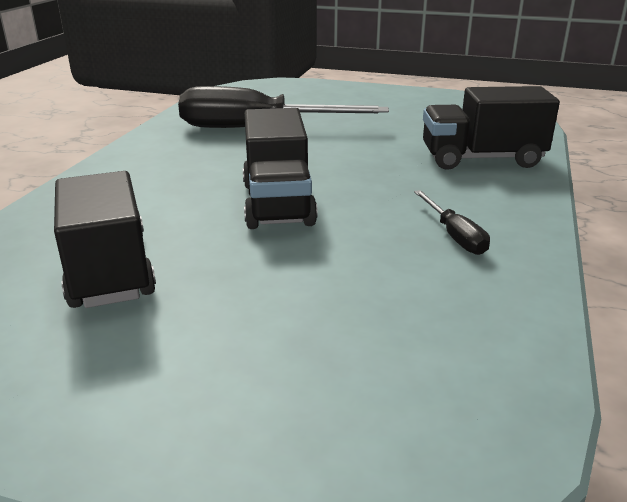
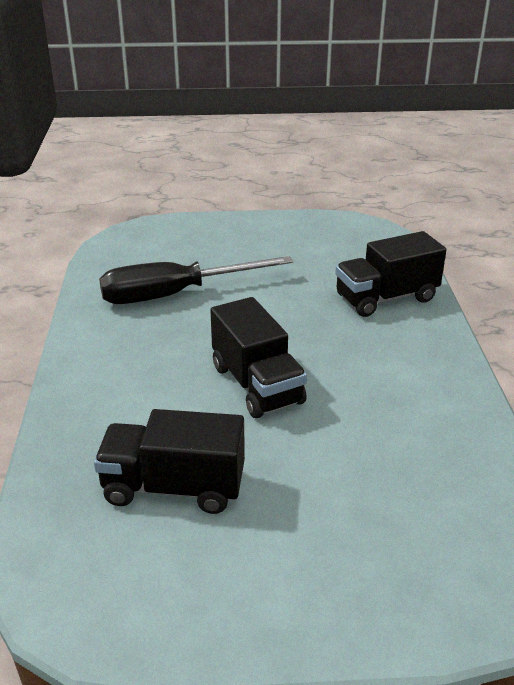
camera: 20 degrees left, 5 degrees up
black truck [54,171,156,308] -> black truck turned 45 degrees counterclockwise [94,409,245,514]
black screwdriver [414,190,490,255] -> none

